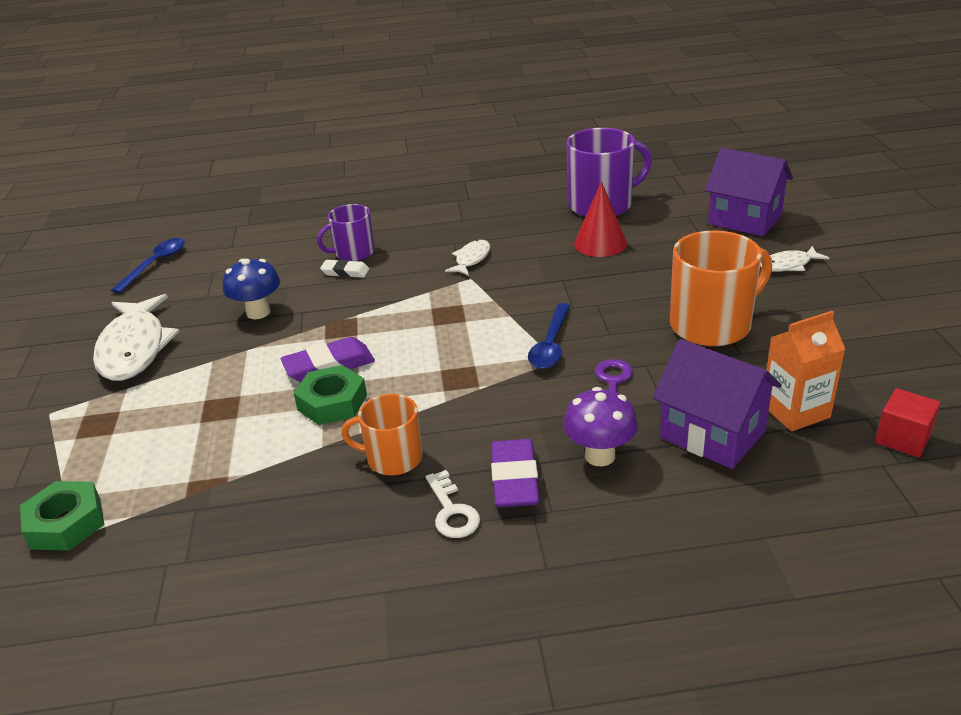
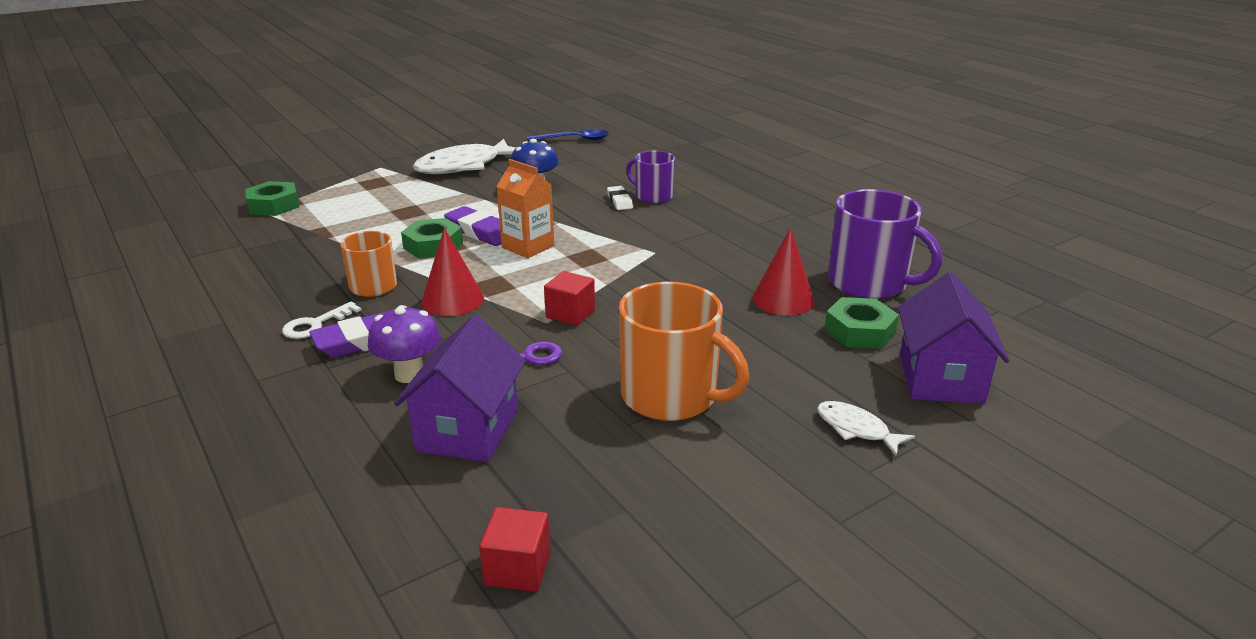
camera: 60 degrees right, 5 degrees down
white fish [445,240,490,276] -> none
blue spoon [528,303,570,369] -> red cube [544,271,595,326]
orange carton [767,311,845,432] -> orange carton moved to [496,159,554,258]
none -> red cone [421,228,484,316]
none -> green nut [824,297,899,349]

